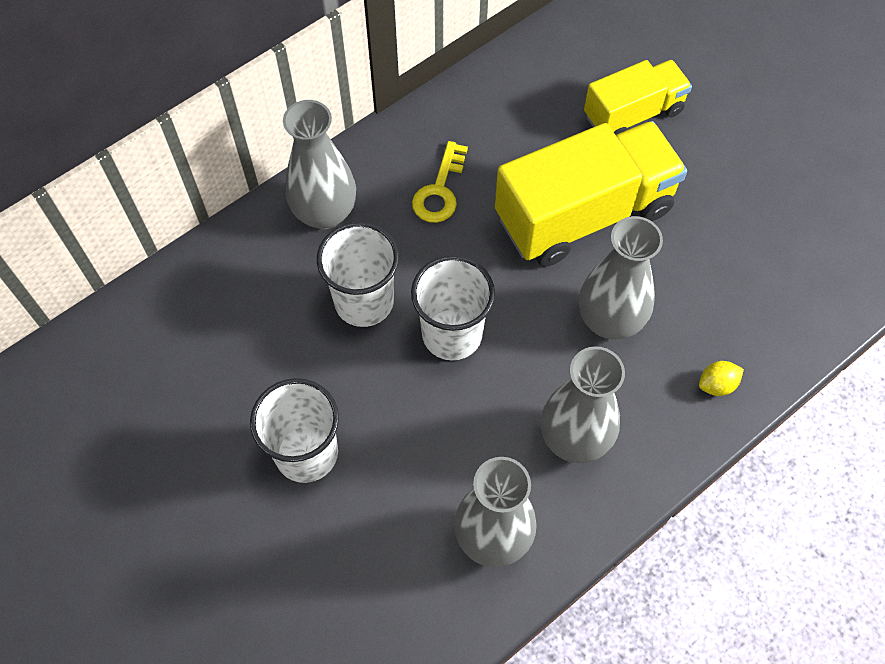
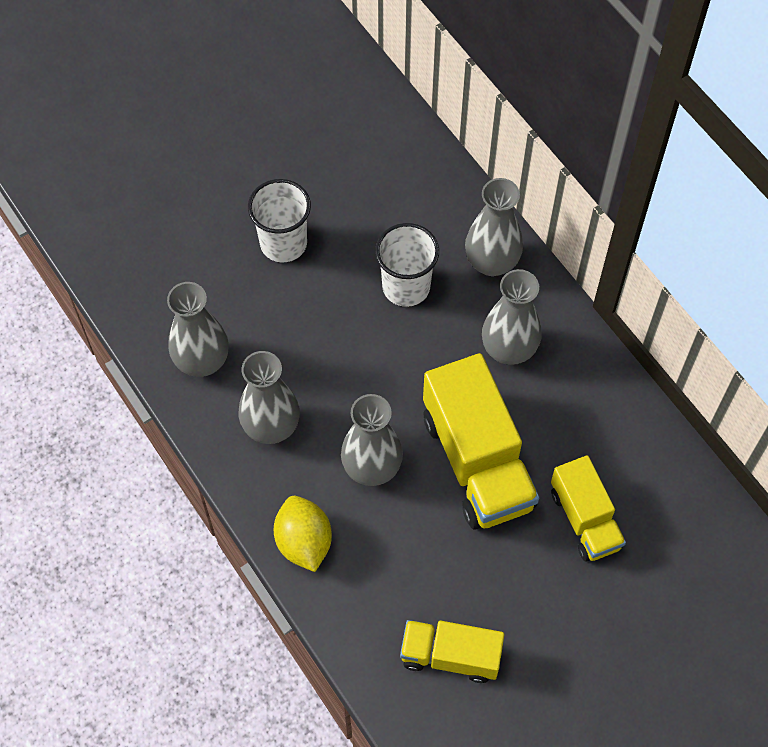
camera: 95 degrees right, 0 degrees up
white cup [411,256,495,360] -> none
yellow key [412,141,468,223] -> grey vase [482,269,542,365]
yellow lemon [699,361,744,396] -> yellow lemon [274,496,332,572], size x1.98
none -> yellow truck [400,620,504,683]

